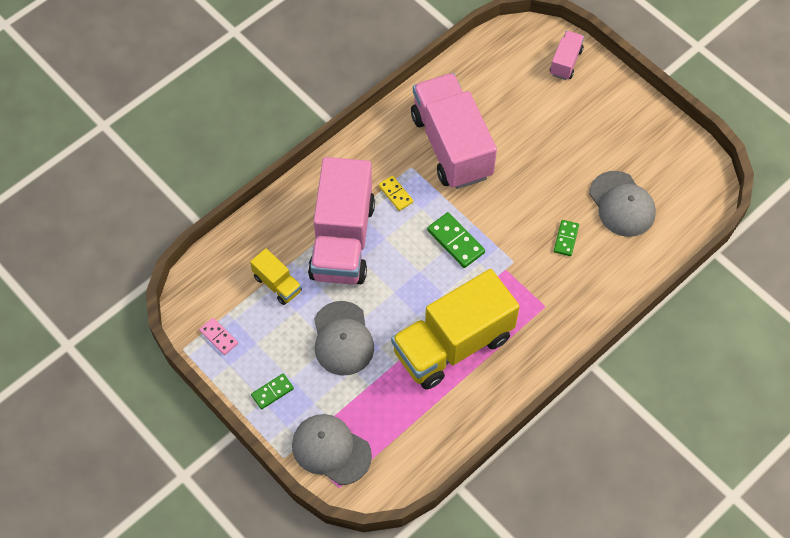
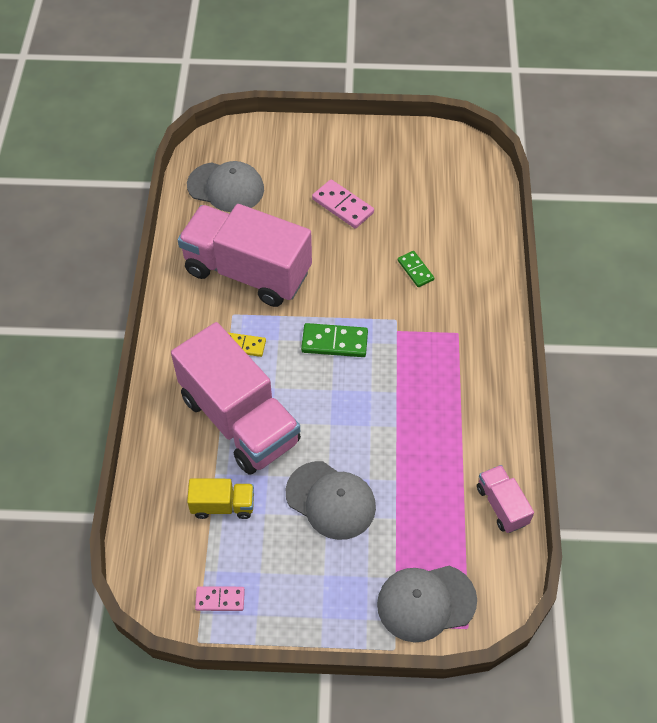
camera: 45 degrees left, 5 degrees down
green domino [251,374,294,409] -> none
yellow truck [391,269,520,390] -> none
pink truck [550,31,584,80] -> pink truck moved to [477,465,534,533]
grey cap [589,171,656,237] -> grey cap moved to [187,161,264,212]
none -> pink domino [312,179,374,229]

